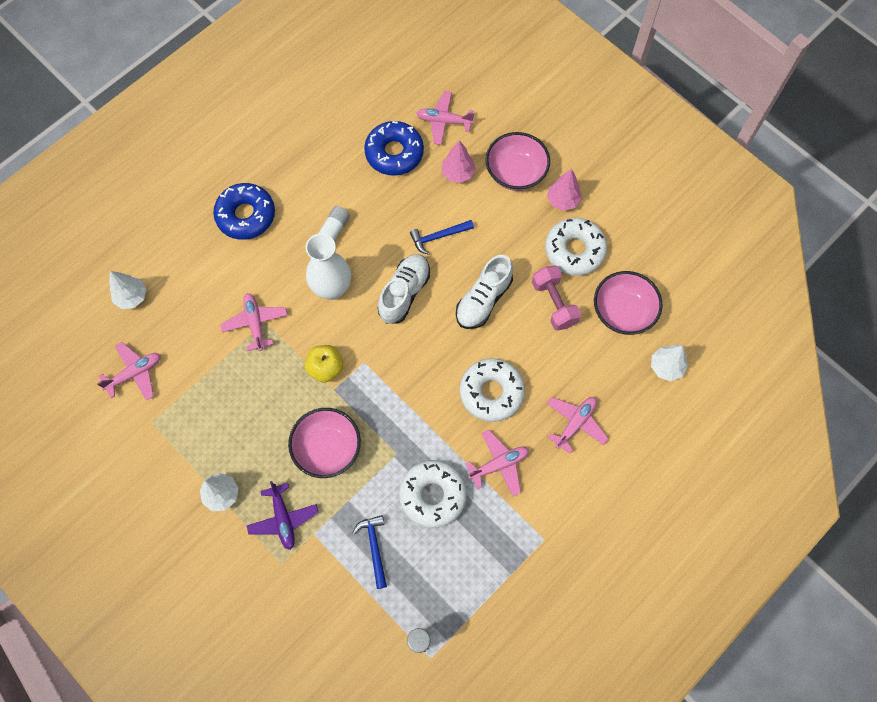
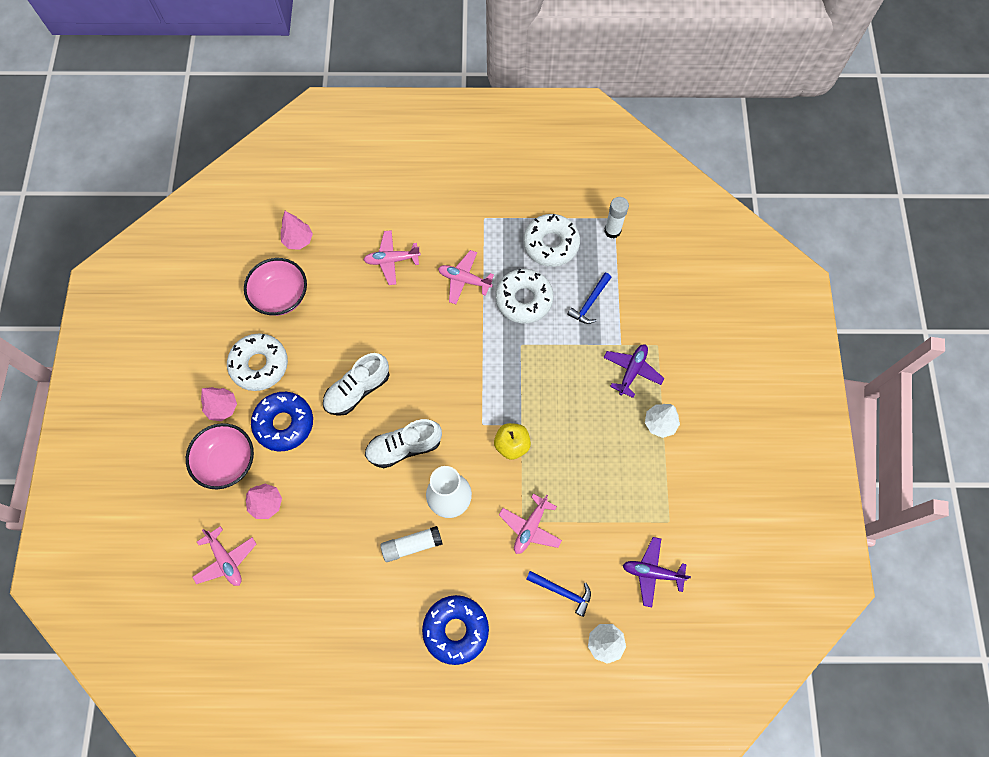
camera: 135 degrees left, 0 degrees up
pink plane [97,342,160,401] -> purple plane [623,537,691,607]
pink bowl [288,408,361,478] -> none
blue donut [364,121,424,176] -> blue donut moved to [251,392,313,451]
blue hammer [410,220,474,255] -> blue hammer moved to [526,571,591,617]
white shoe [456,255,513,329] -> white shoe turned 150 degrees clockwise [323,353,389,416]
white donut [460,358,525,422] -> white donut moved to [523,214,580,267]
pink dumbbell [532,265,581,331] -> none
white tree [651,345,688,381] -> pink tree [281,211,313,250]

